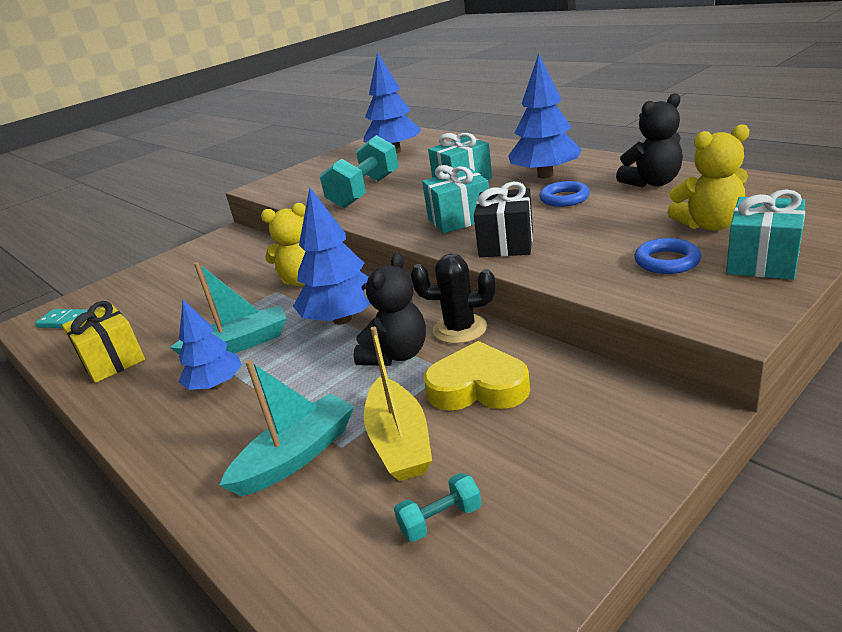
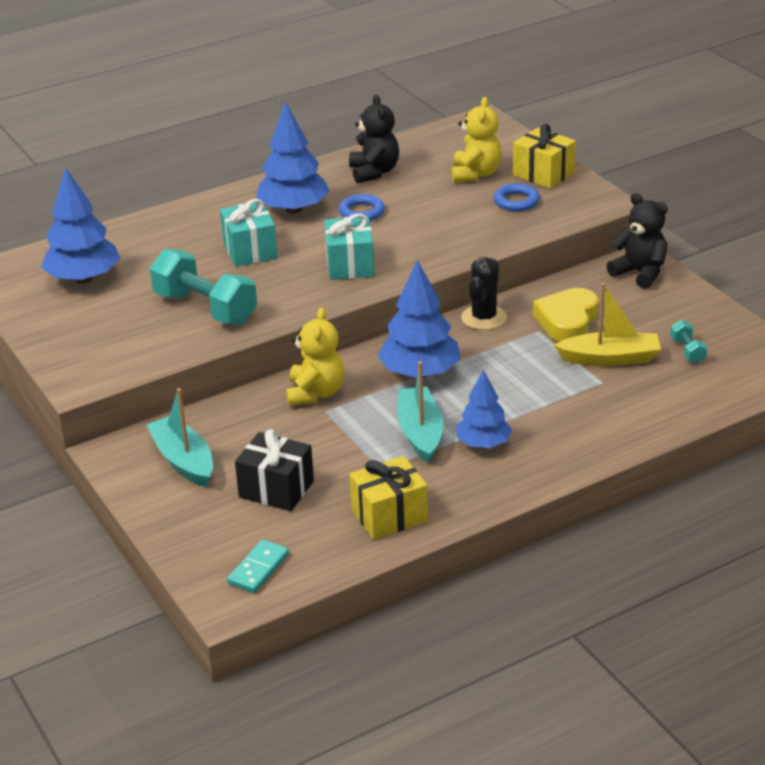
camera: 80 degrees left, 5 degrees up
turquoise boat [219,360,354,496] -> turquoise boat moved to [146,388,213,487]
black teddy bear [354,253,426,366] -> black teddy bear moved to [607,193,668,289]
black gift [474,182,533,257] -> black gift moved to [235,429,314,511]
turquoise gift [726,189,805,280] -> yellow gift [513,124,576,189]

